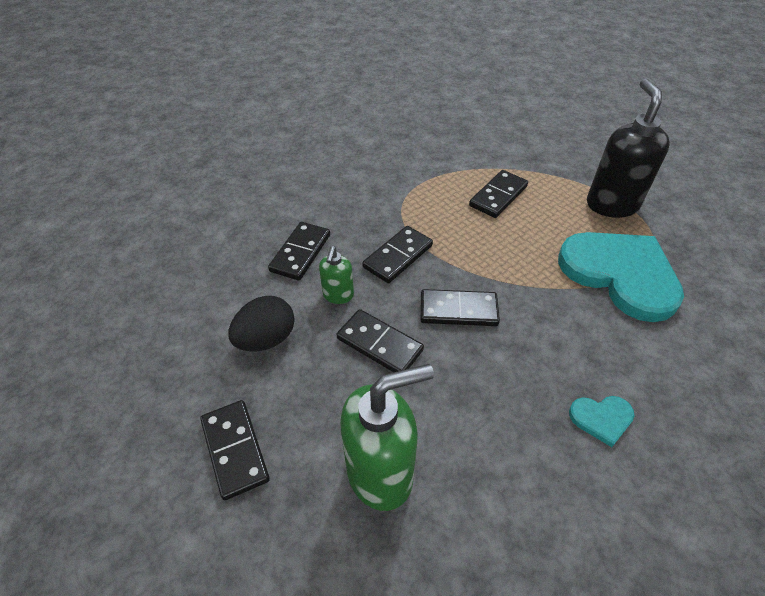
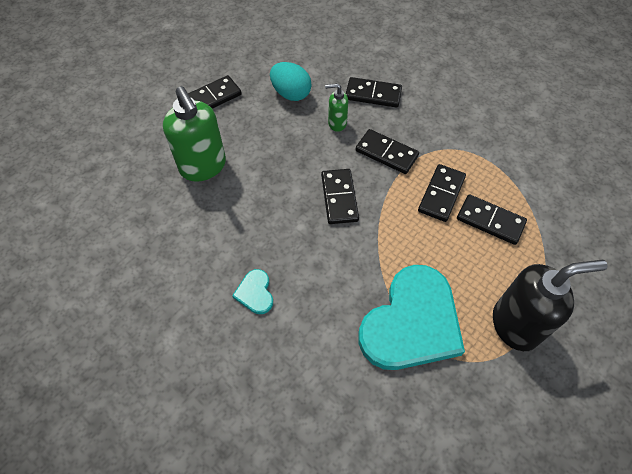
camera: 80 degrees right, 10 degrees up
black egg [228,296,295,351] -> turquoise egg [270,62,312,101]
black domino [336,309,424,372] -> black domino moved to [418,164,466,222]

